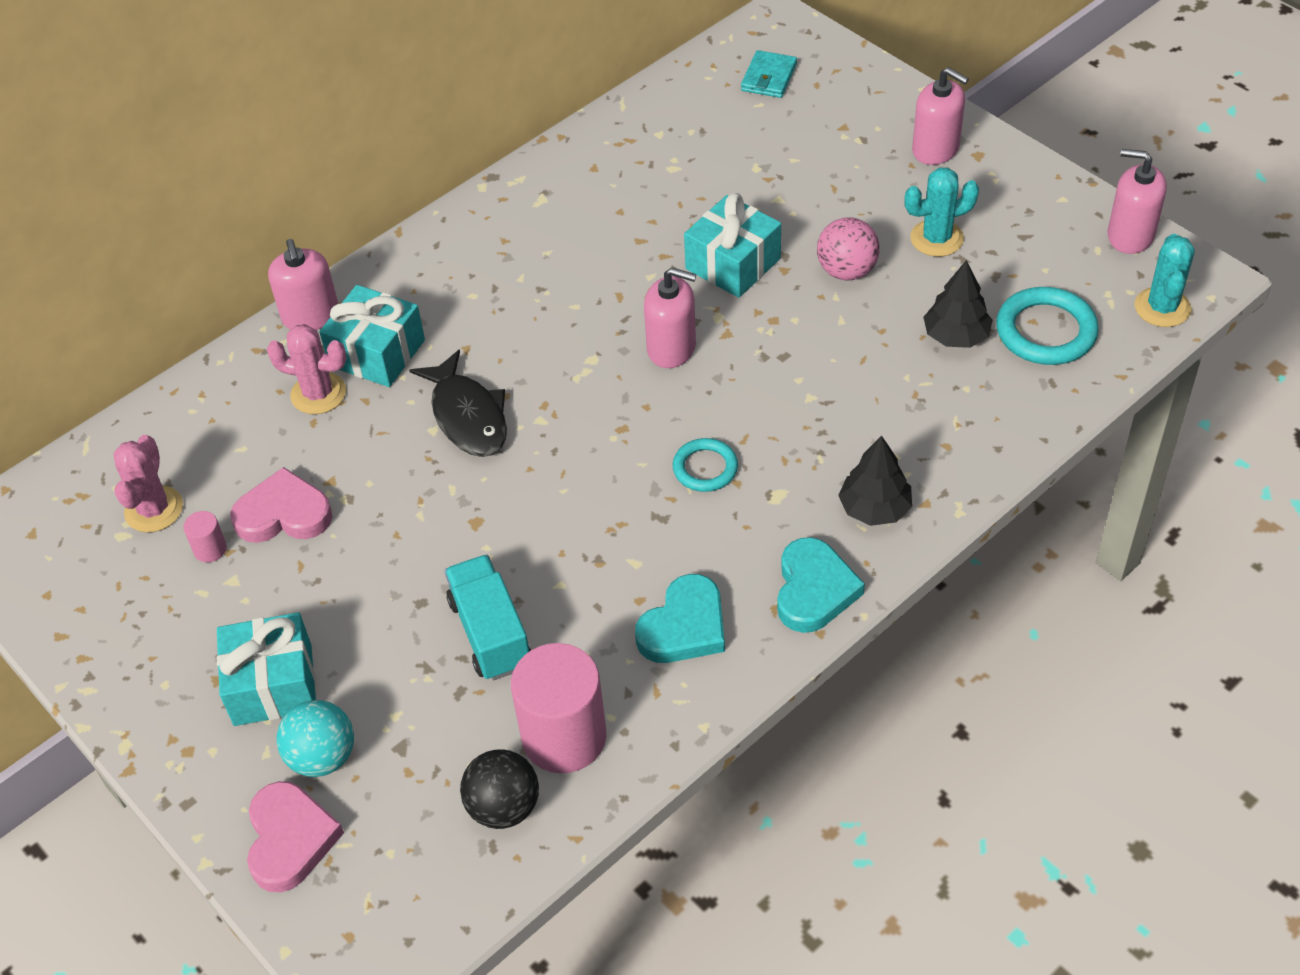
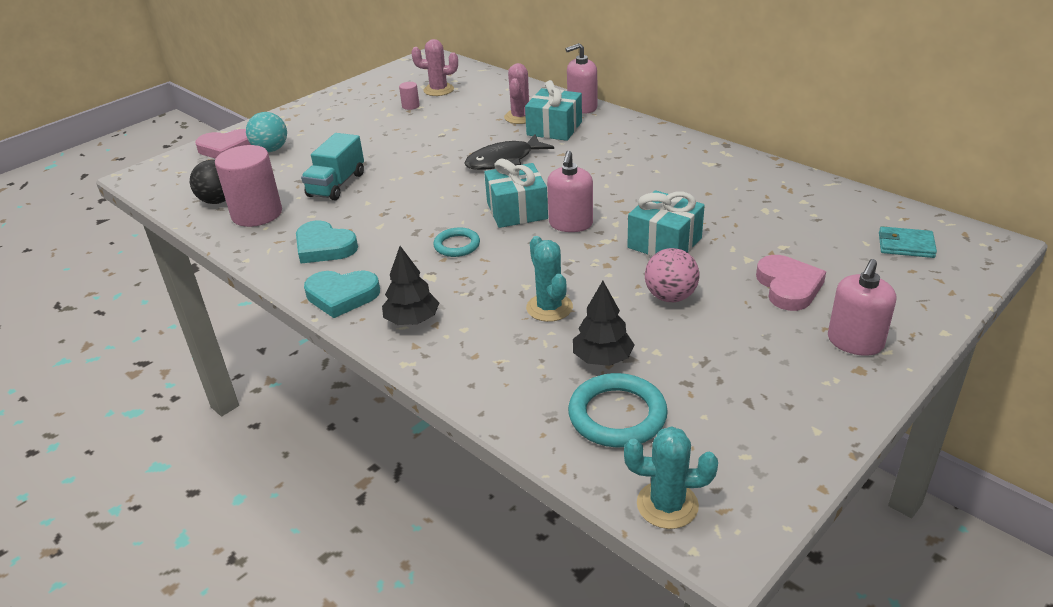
camera: 85 degrees right, 15 degrees down
turquoise gift [217,612,316,726] -> turquoise gift moved to [484,159,548,228]
pink heart [230,467,333,543] -> pink heart moved to [756,255,826,311]
turquoise truck [445,555,531,681] -> turquoise truck turned 135 degrees clockwise [301,133,364,201]
turquoise cactus [904,167,979,257] -> turquoise cactus moved to [526,236,573,322]
pink soap dispenser [1108,149,1167,254] -> none

